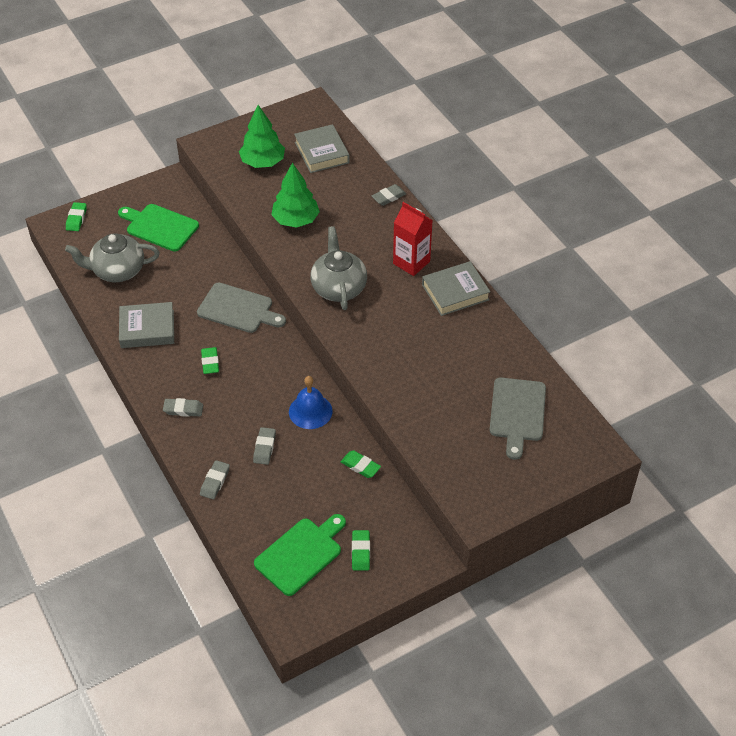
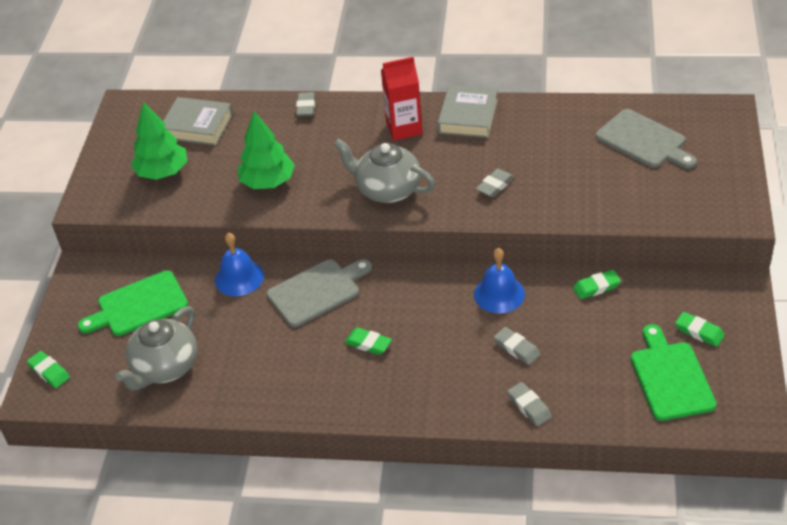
camera: 50 degrees left, 5 degrees down
grey book [119,302,174,348] -> none
grey eraser [163,398,203,417] -> grey eraser moved to [476,168,514,197]
none -> blue bell [215,233,264,296]

